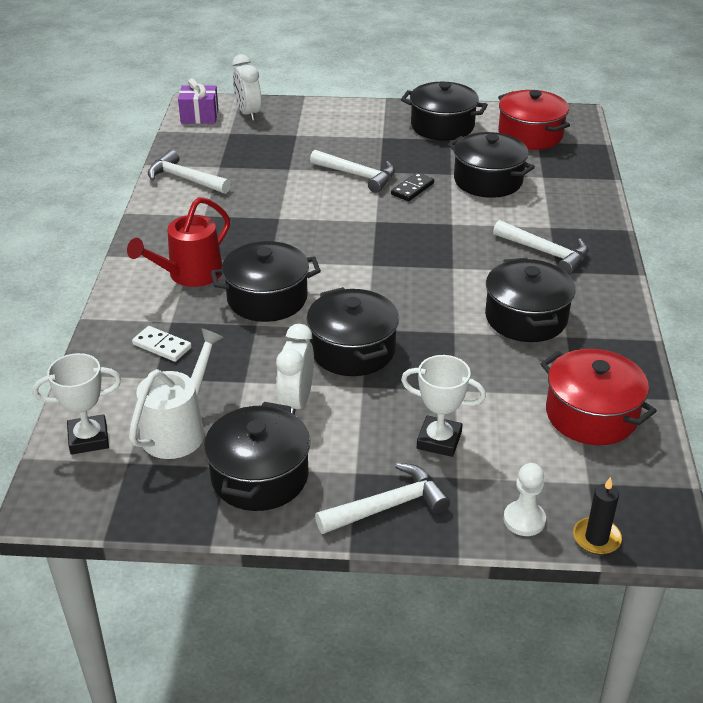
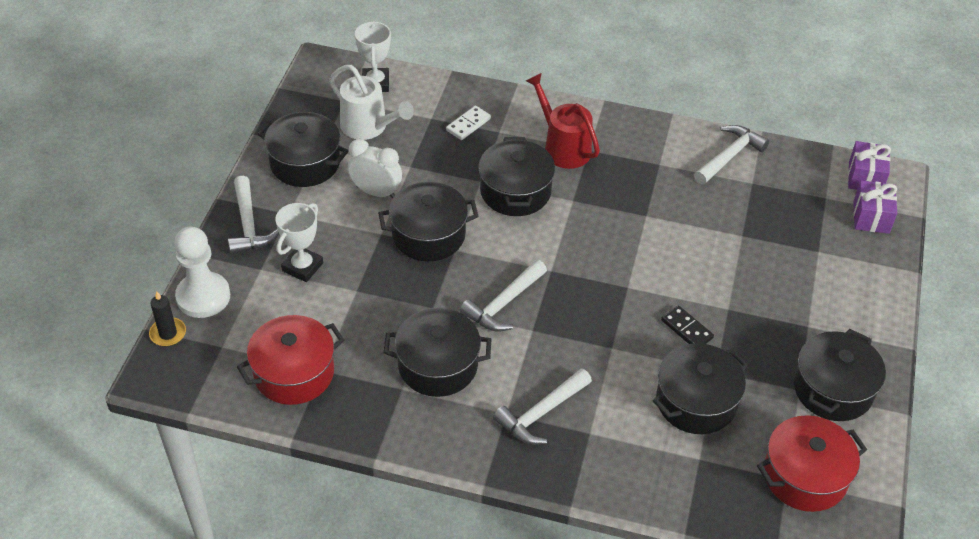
camera: 100 degrees right, 10 degrees up
white clock [233,54,261,121] -> purple gift [853,180,897,234]
white hammer [310,150,395,193] -> white hammer moved to [460,260,547,332]
white pawn [503,463,546,536] -> white pawn [174,226,230,318], size x1.69

